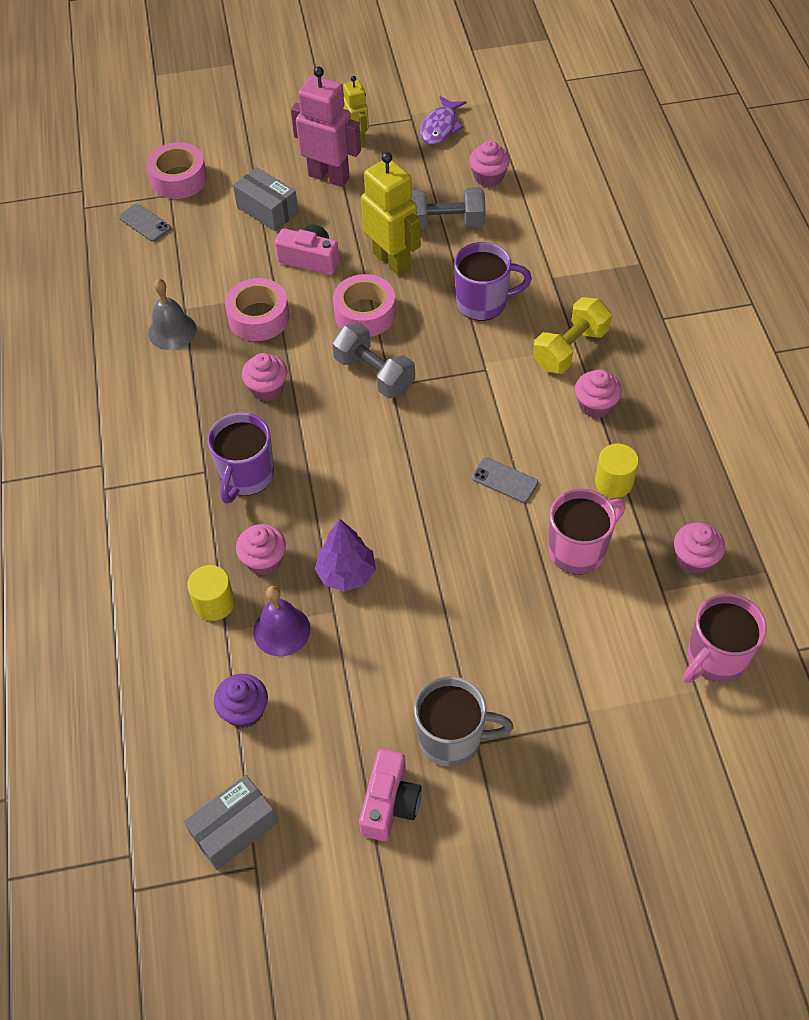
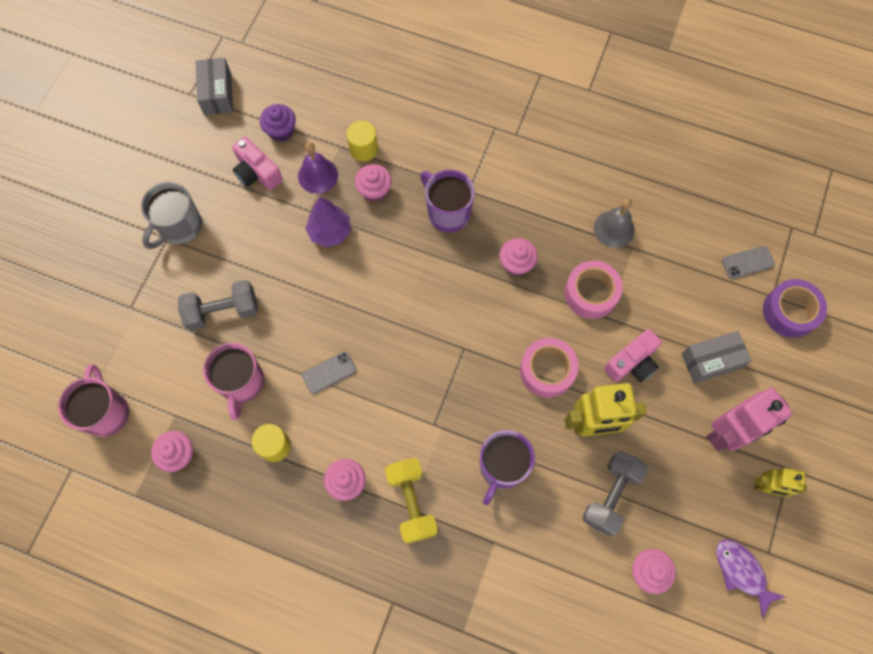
camera: 120 degrees right, 15 degrees up
pink tape [147,142,207,199] -> purple tape [763,279,827,338]
grey dumbbell [332,323,415,398] -> grey dumbbell moved to [178,280,258,331]
pink camera [359,749,422,841] -> pink camera moved to [232,136,283,190]

